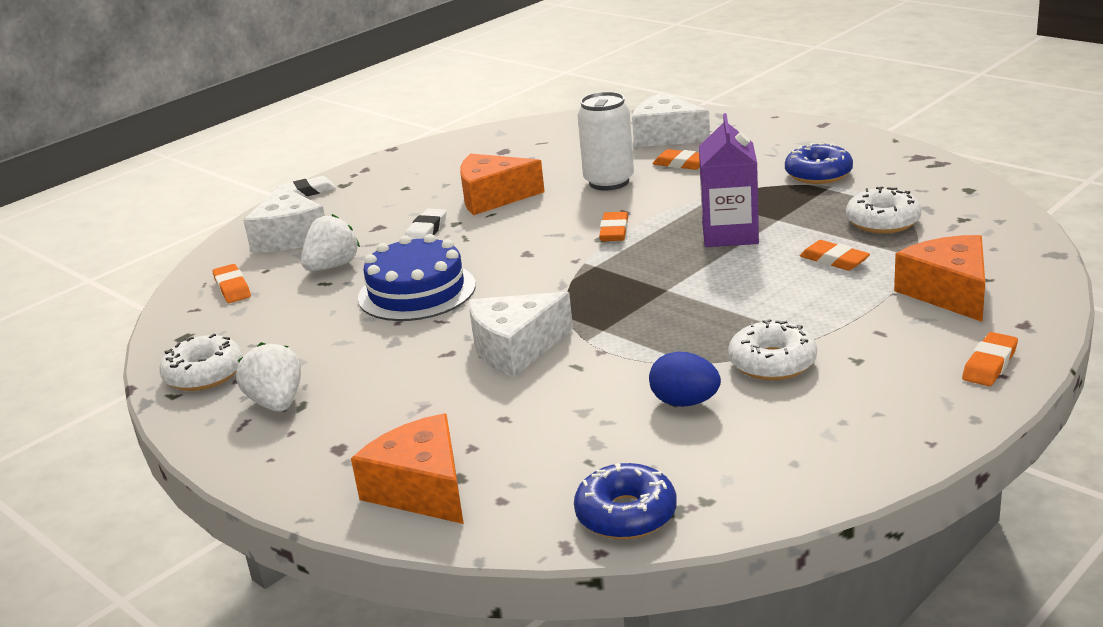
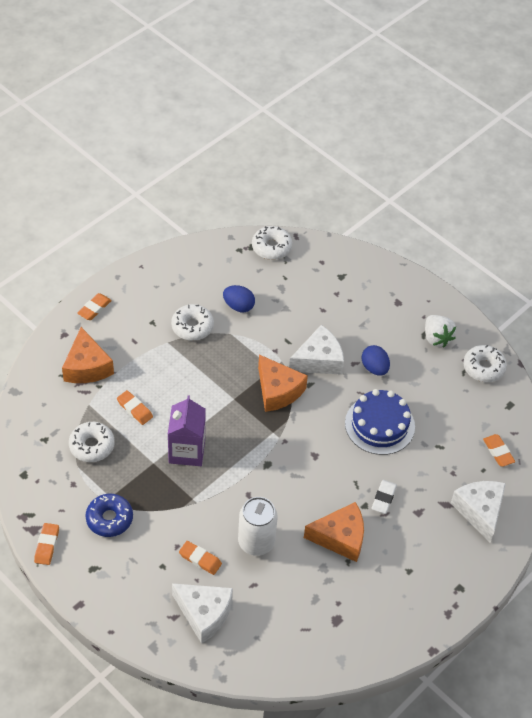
camera: 175 degrees right, 25 degrees up
white eraser [277,176,336,197] -> none
white strawberry [301,214,360,271] -> none
orange cheese [351,413,464,524] -> orange cheese moved to [258,355,308,412]
blue donut [574,463,677,539] -> white donut [252,226,292,260]
orange eraser [599,212,628,241] -> orange eraser moved to [34,523,59,565]
none -> blue egg [362,345,390,376]

